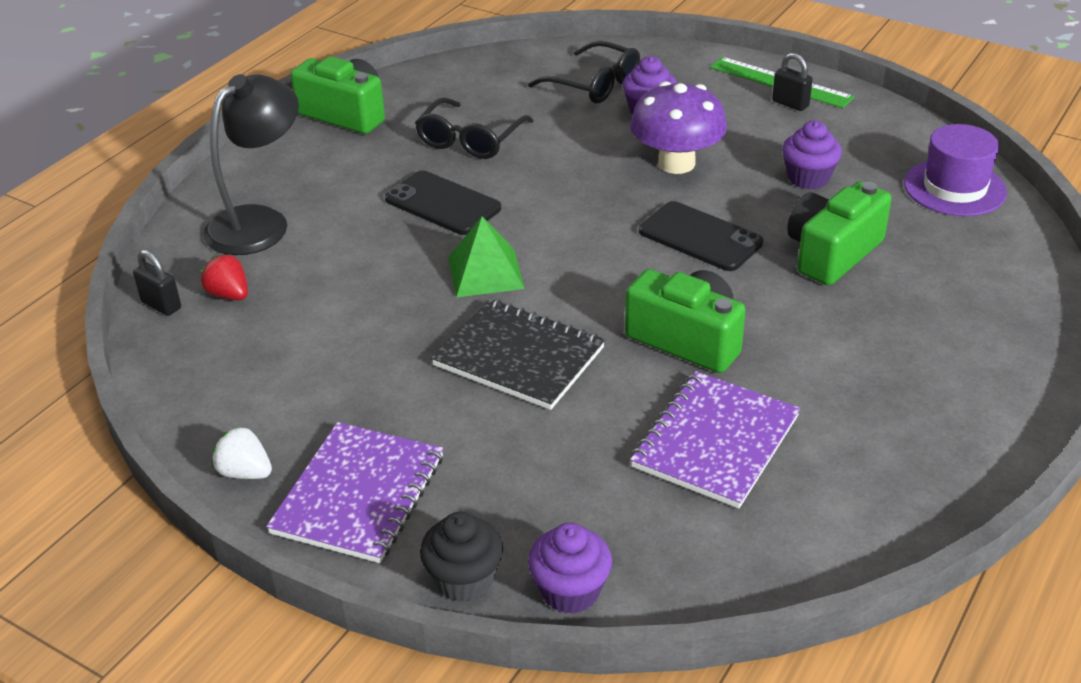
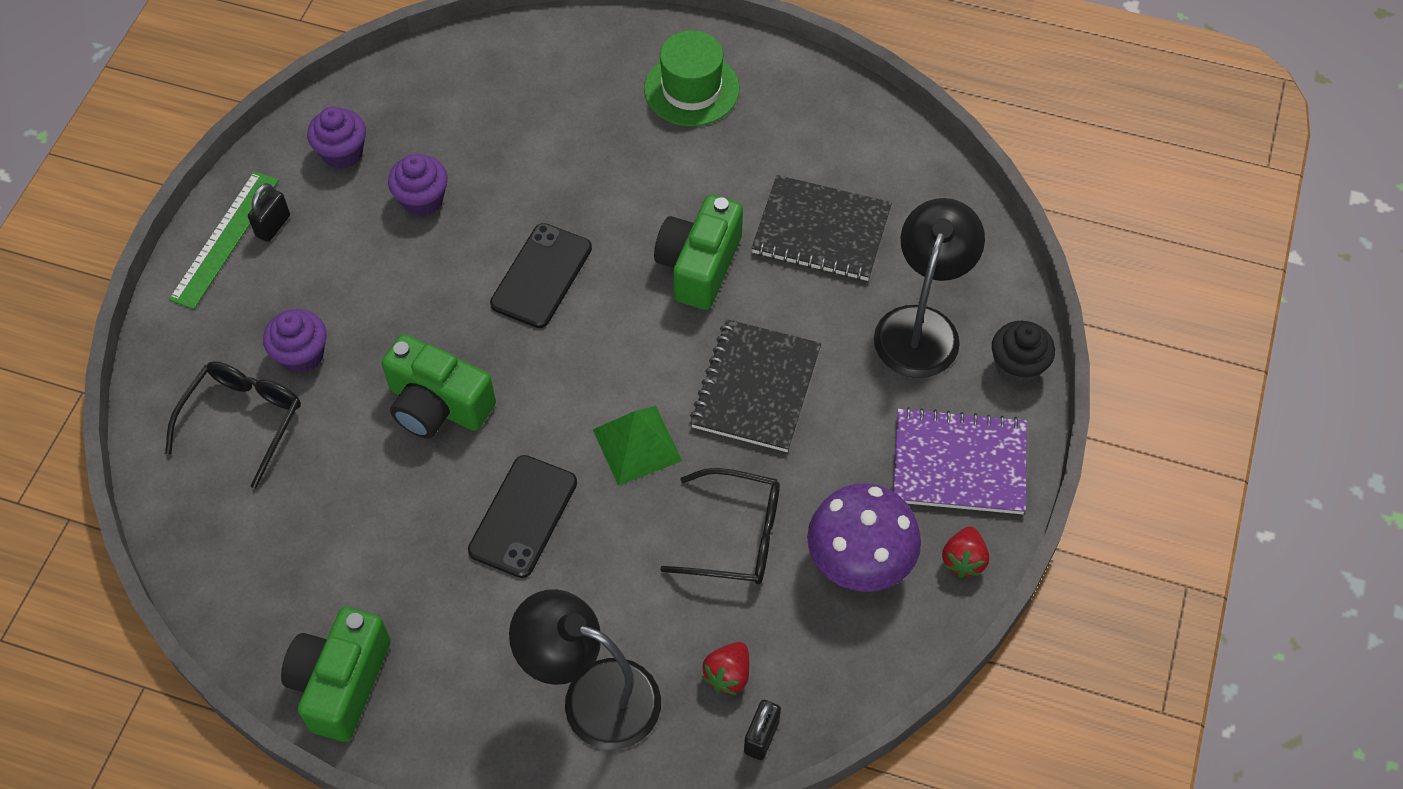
camera: 105 degrees left, 20 degrees up
white strawberry [212,426,272,479] -> red strawberry [942,526,989,578]
black glasses [415,97,534,159] -> black glasses moved to [660,468,780,584]
purple cupcake [528,523,612,614] -> purple cupcake moved to [307,106,366,169]
purple mushroom [630,81,727,174] -> purple mushroom moved to [807,483,921,592]
purple notebook [630,371,800,508] -> black notebook [752,175,892,281]
green camera [787,181,892,285] -> green camera moved to [382,334,496,439]
purple hat [904,124,1007,216] -> none
none -> green hat [644,30,739,126]
none -> black lamp [874,198,985,378]

